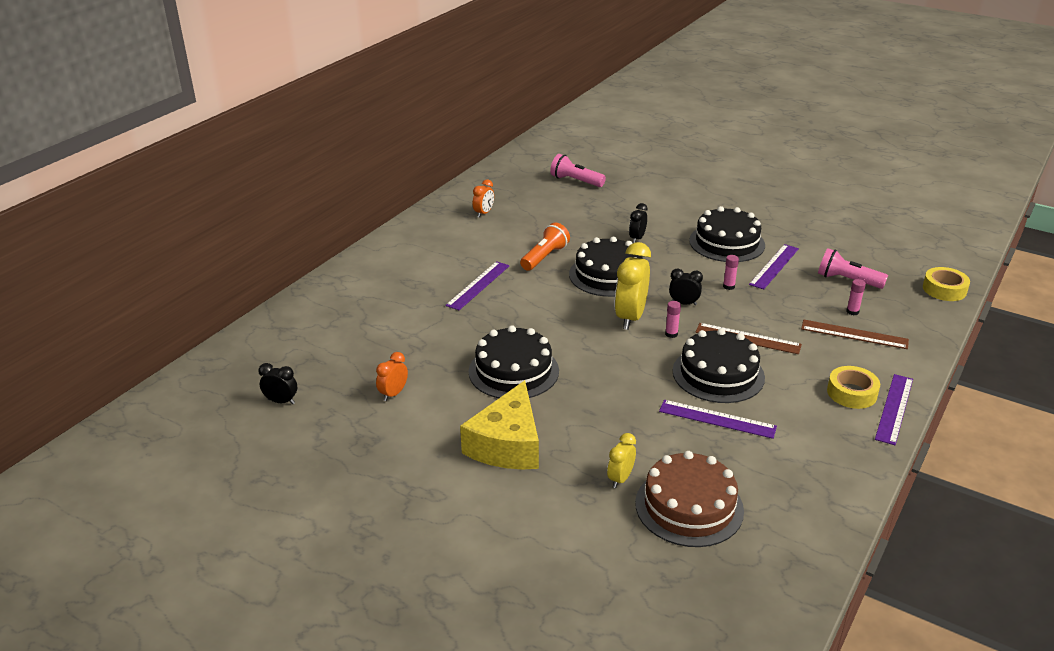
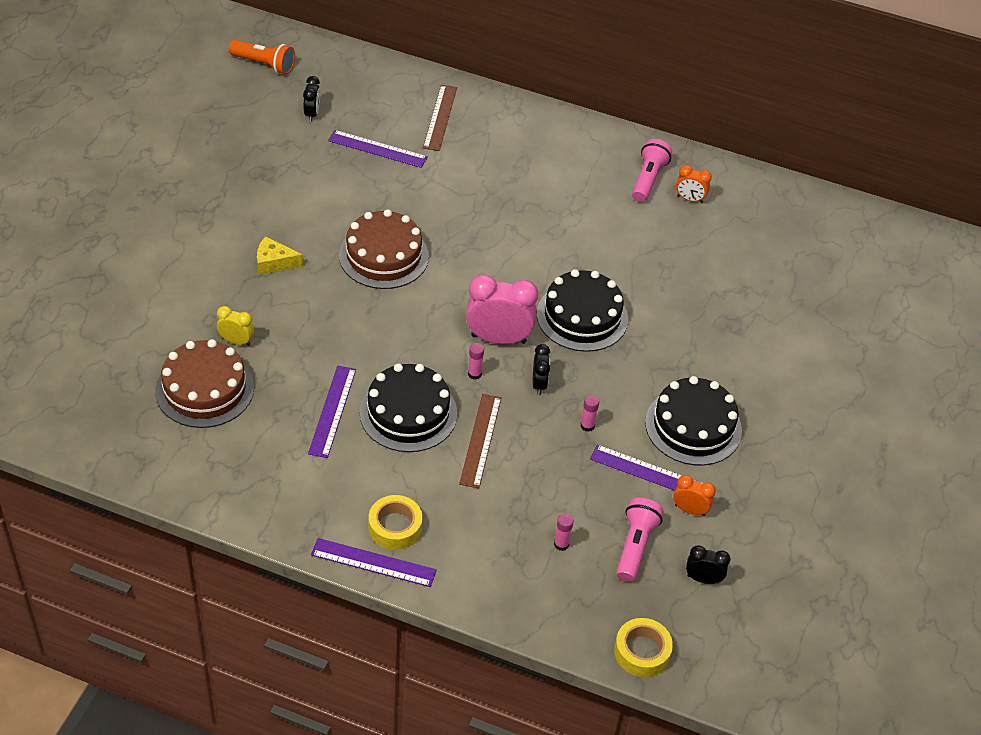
camera: 75 degrees right, 15 degrees up
orange clock [376,352,408,401] -> orange clock moved to [673,475,716,516]
purple ruler [445,261,510,310] -> purple ruler moved to [328,130,428,168]
yellow cheese [460,380,539,469] -> yellow cheese [257,236,303,275], size x0.52
black cake [469,325,559,398] -> brown cake [339,209,429,289]
orange flashlight [520,223,570,271] -> orange flashlight moved to [229,40,295,74]
pink flashlight [550,154,606,187] -> pink flashlight moved to [632,139,672,202]
yellow clock [615,242,651,330] -> pink clock [466,275,538,344]
black clock [629,203,648,243] -> black clock moved to [686,545,730,584]
brown ruler [801,320,909,349] -> brown ruler moved to [423,85,457,151]

